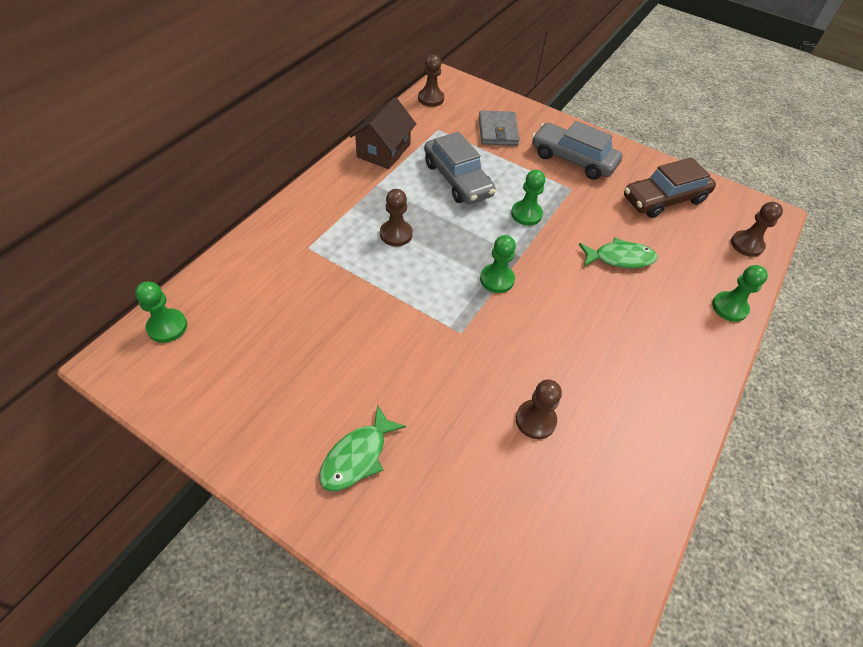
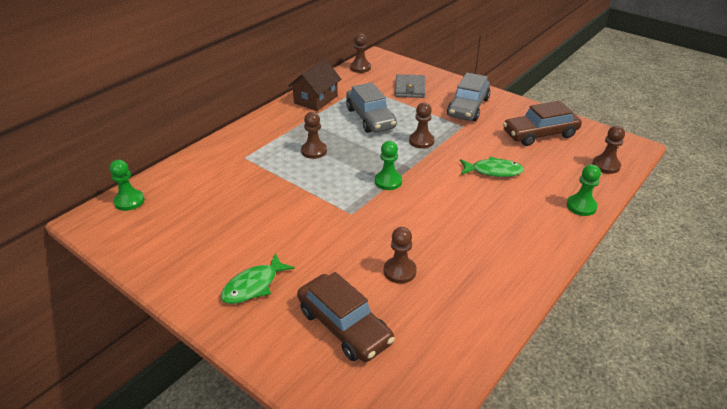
camera: 10 degrees right, 15 degrees down
green pawn [511,170,545,226] -> brown pawn [409,102,435,149]
grey car [532,121,622,180] -> grey car turned 105 degrees counterclockwise [447,73,490,121]
none -> brown car [297,272,395,362]

